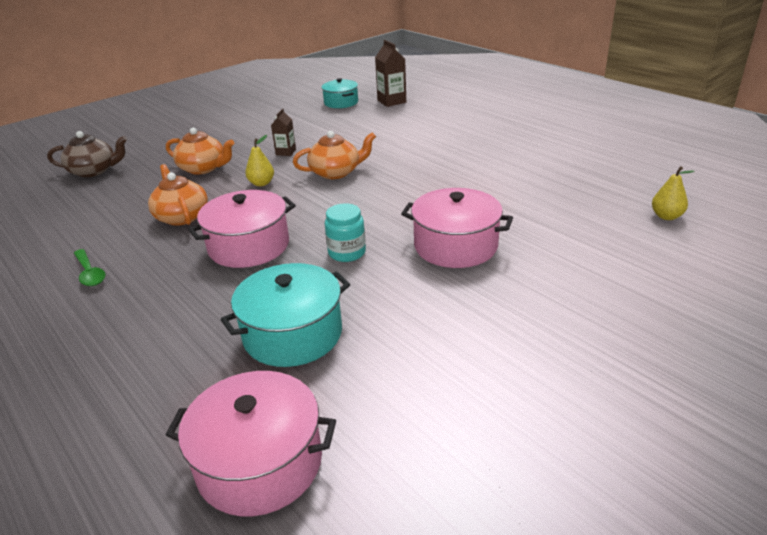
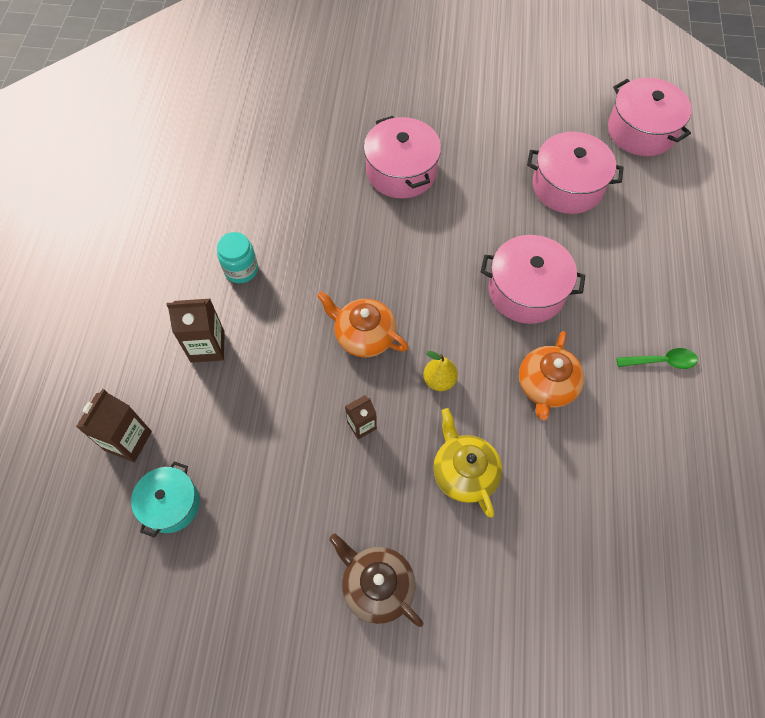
camera: 135 degrees left, 30 degrees up
brown teapot [47,131,127,177] -> brown teapot moved to [329,534,423,627]
green spoon [74,249,105,286] -> green spoon turned 75 degrees clockwise [616,348,698,369]
orange teapot [166,128,234,175] -> yellow teapot [433,408,502,518]
turquoise pot [220,263,350,367] -> pink pot [527,132,624,214]
turquoise jar [325,203,366,262] -> turquoise jar moved to [217,232,258,283]
yellow pear [652,166,695,220] -> none
none -> brown carton [166,299,225,363]

